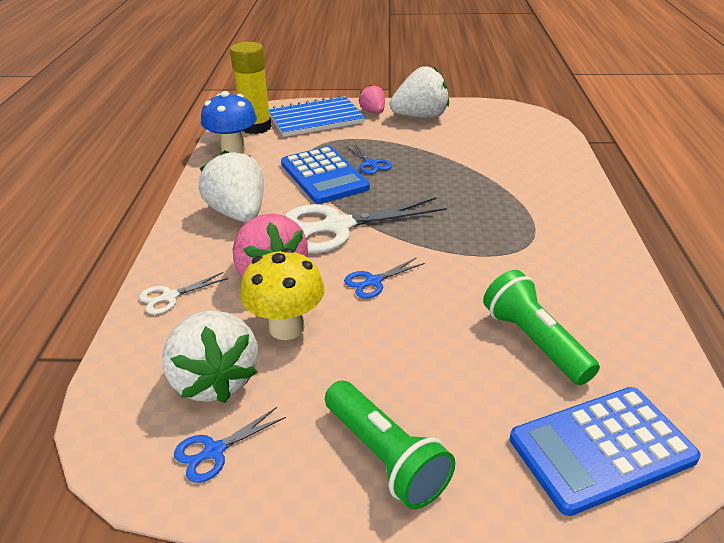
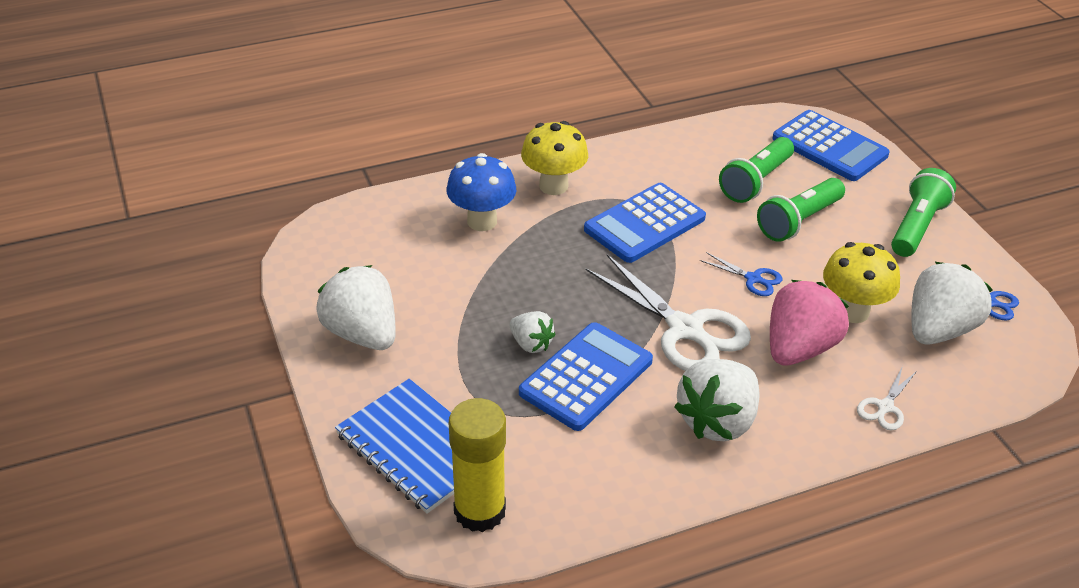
camera: 115 degrees left, 5 degrees up
white scissors [139,272,228,315] -> white scissors turned 90 degrees clockwise [857,366,917,431]
blue mushroom [201,91,257,153] -> blue mushroom moved to [447,153,516,231]
blue scissors [347,144,392,174] -> white strawberry [510,311,555,353]
pink strawberry [359,85,385,114] -> none
none -> yellow mushroom [521,121,588,195]
none -> blue calculator [584,183,706,263]
none -> green flashlight [757,178,845,242]

